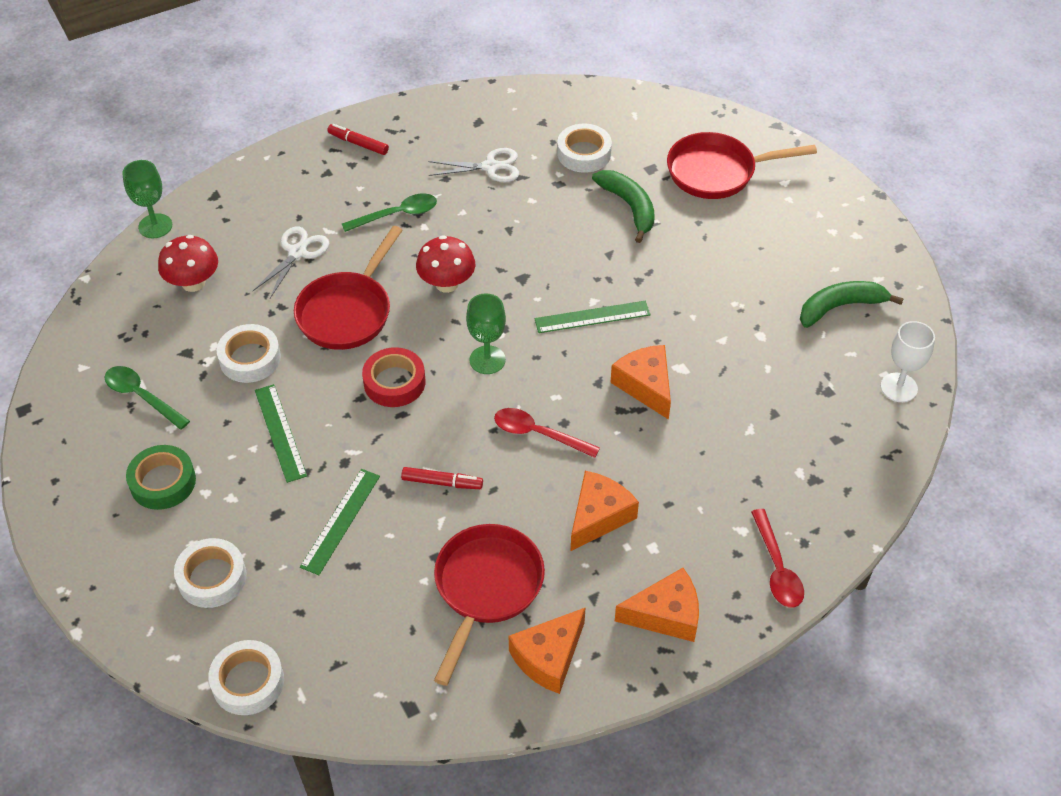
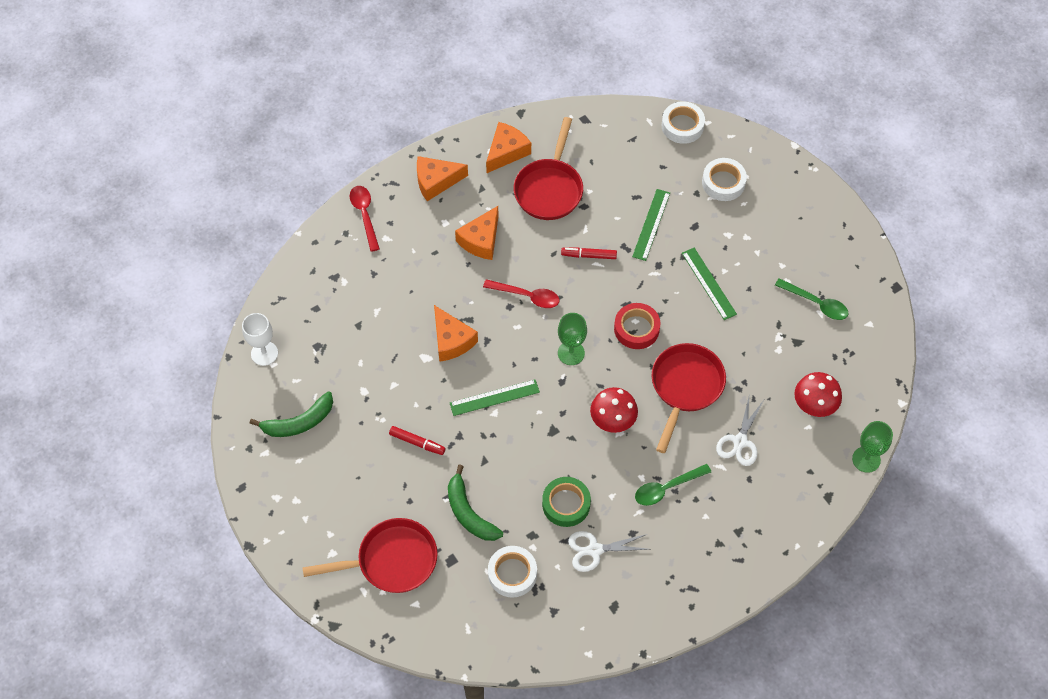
camera: 175 degrees right, 10 degrees up
green tape [126,445,196,510] -> green tape moved to [542,477,591,527]
white tape [217,324,281,383] -> none
red marker [327,124,389,155] -> red marker moved to [389,426,445,455]

